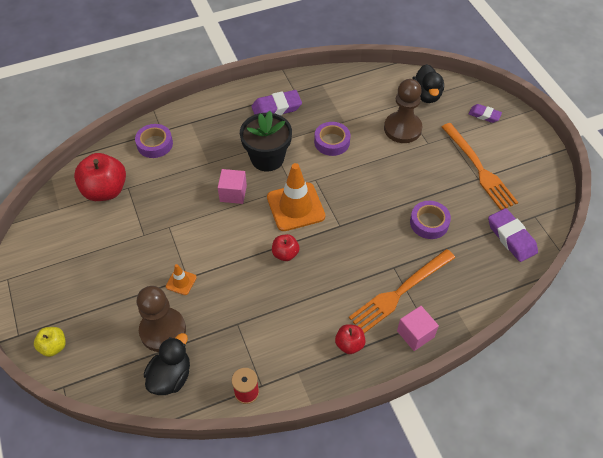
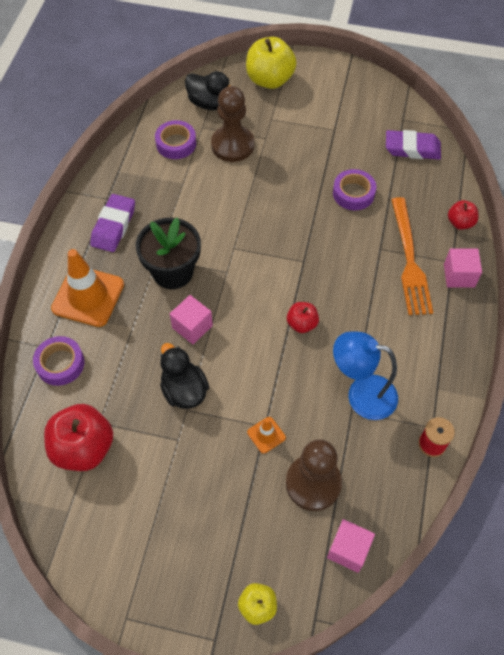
camera: 55 degrees left, 5 degrees up
black duck [144,333,190,395] -> black duck moved to [160,343,209,409]
orange traffic cone [267,163,325,231] -> orange traffic cone moved to [51,249,124,327]
purple tape [314,122,350,156] -> purple tape moved to [155,120,196,159]
red apple [335,324,366,354] -> red apple moved to [448,200,478,230]
orange fork [442,123,518,210] -> none
purple eraser [469,104,502,123] -> yellow apple [246,37,297,89]
none -> pink cube [327,519,375,573]
none -> blue lamp [333,332,398,420]

